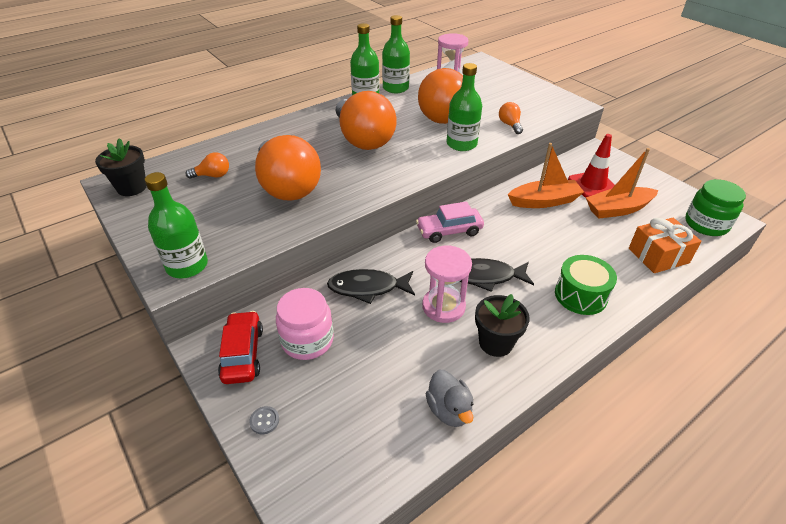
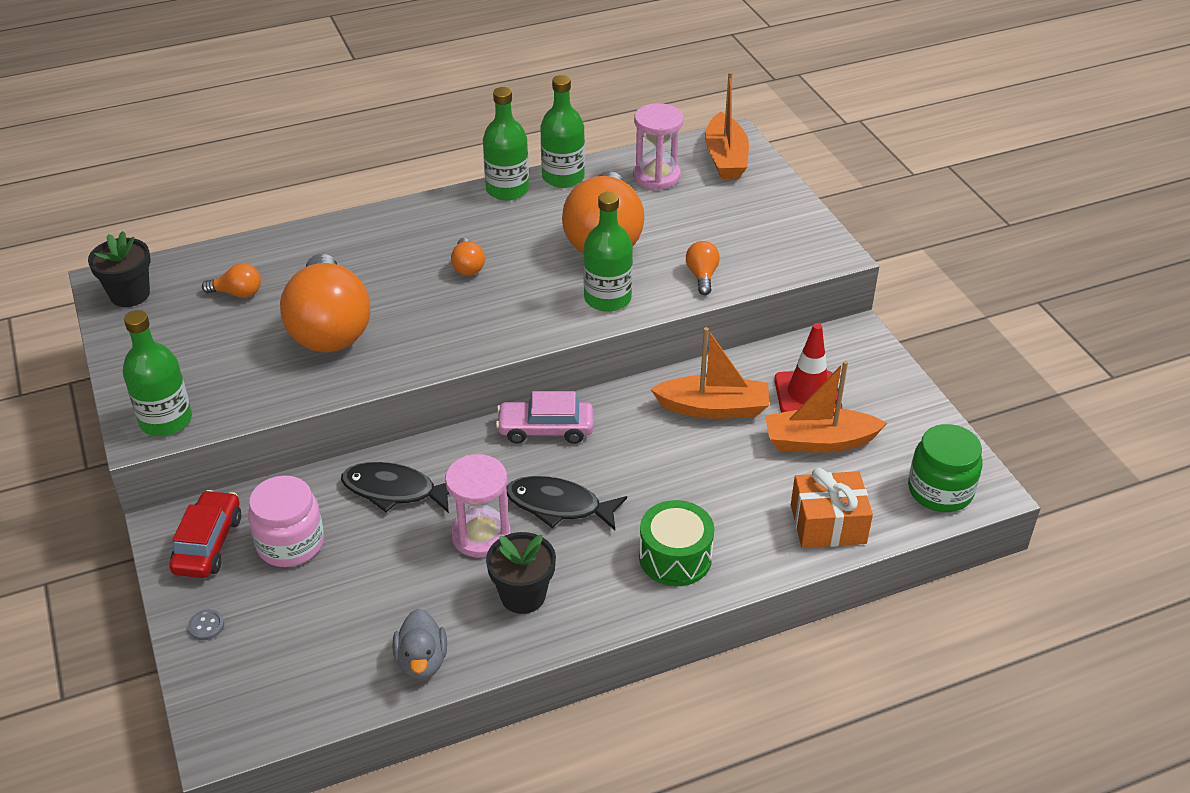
camera: 15 degrees right, 0 degrees up
orange light bulb [336,91,397,150] -> orange light bulb [451,238,485,275], size x0.41
none -> orange boat [705,72,749,179]

